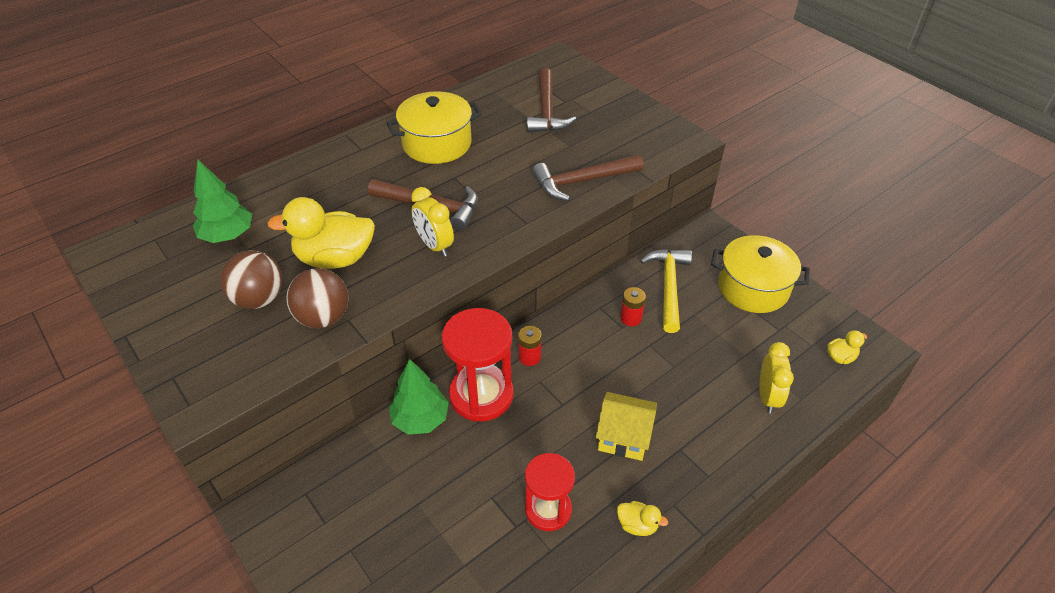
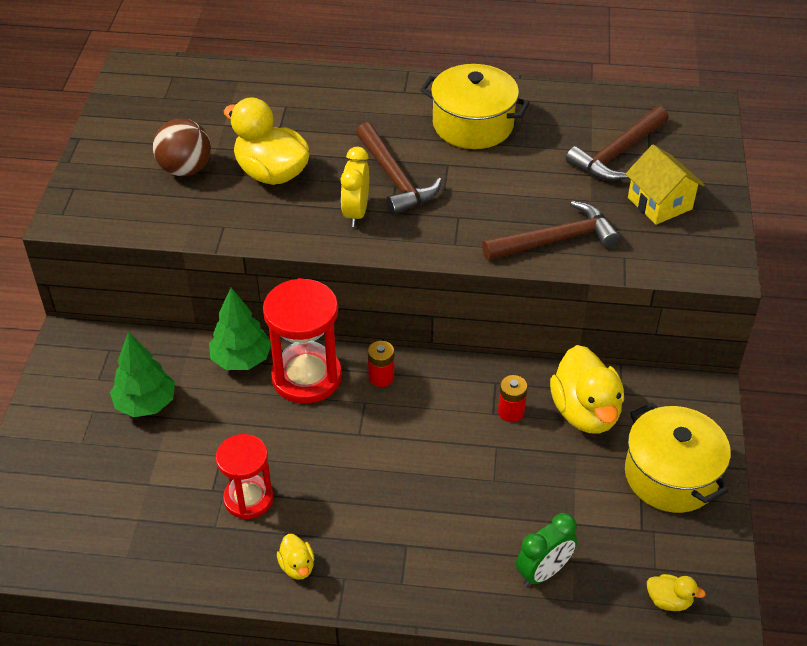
camera: 45 degrees right, 0 degrees up
green tree [193,160,252,243] -> green tree moved to [110,332,175,417]
brown ball [286,268,349,328] -> none
brown hammer [532,155,644,201] -> brown hammer turned 135 degrees clockwise [482,201,620,260]
yellow house [596,392,657,461] -> yellow house moved to [626,144,705,225]
yellow hammer [640,249,692,333] -> yellow duck [550,345,624,433]
yellow clock [760,342,794,413] -> green clock [516,513,577,586]

